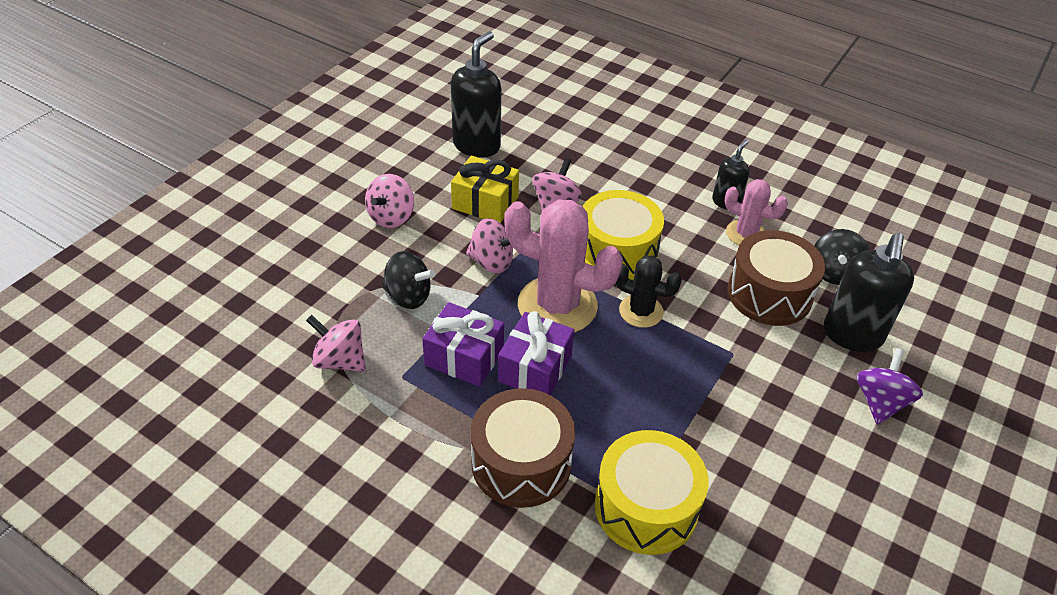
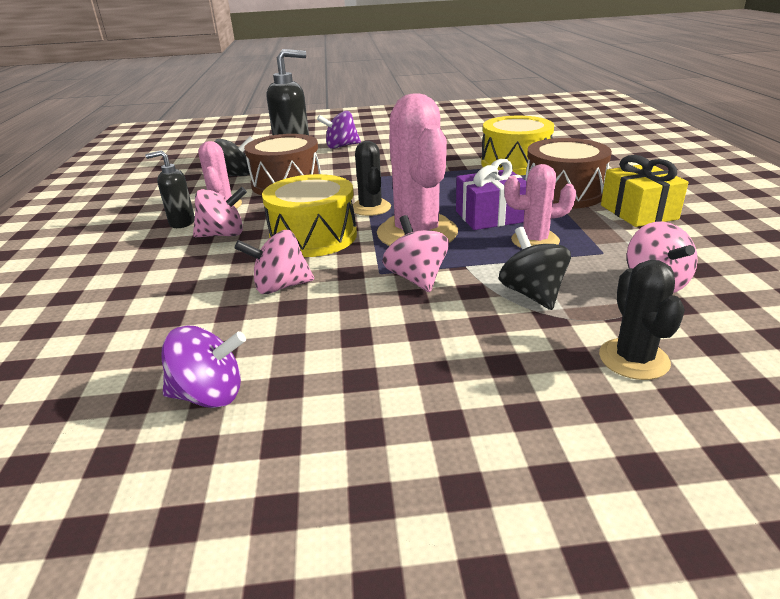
camera: 125 degrees left, 15 degrees down
pink spinning top [365,174,414,228] -> pink spinning top moved to [193,187,247,237]
purple gift [422,302,504,387] -> pink cactus [504,164,576,248]
black soap dispenser [451,31,501,158] -> purple spinning top [162,326,246,408]
yellow gift [451,156,519,223] -> yellow gift moved to [601,155,688,227]
none -> black cactus [599,260,685,380]

